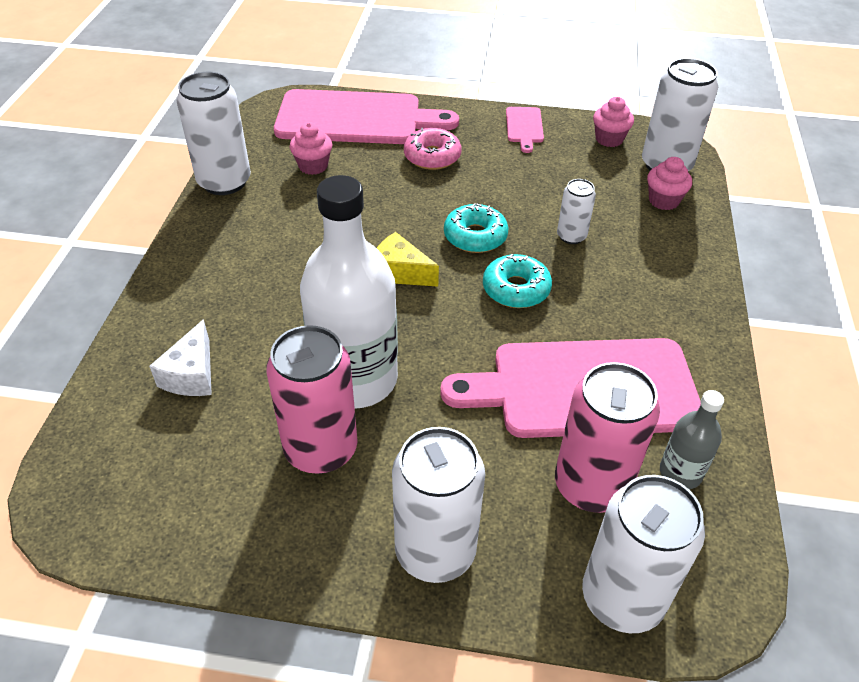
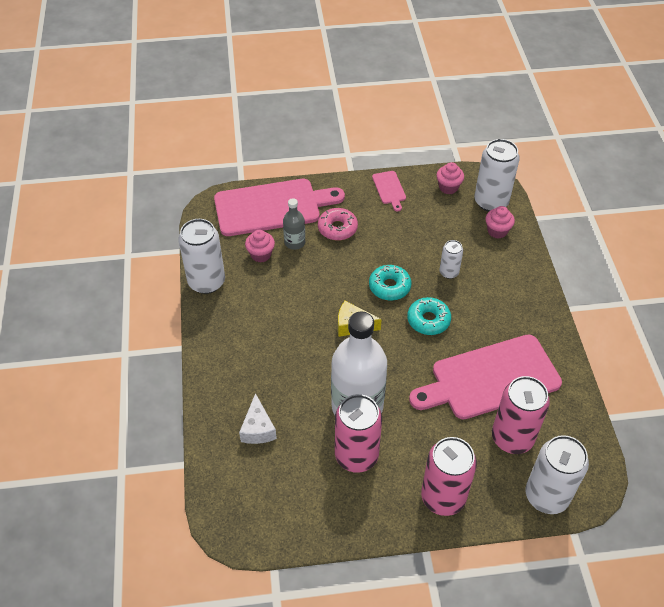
camera: 15 degrees left, 5 degrees up
white can [392,427,485,583] -> pink can [421,437,477,516]
grey bottle [660,390,724,489] -> grey bottle moved to [283,198,305,250]

